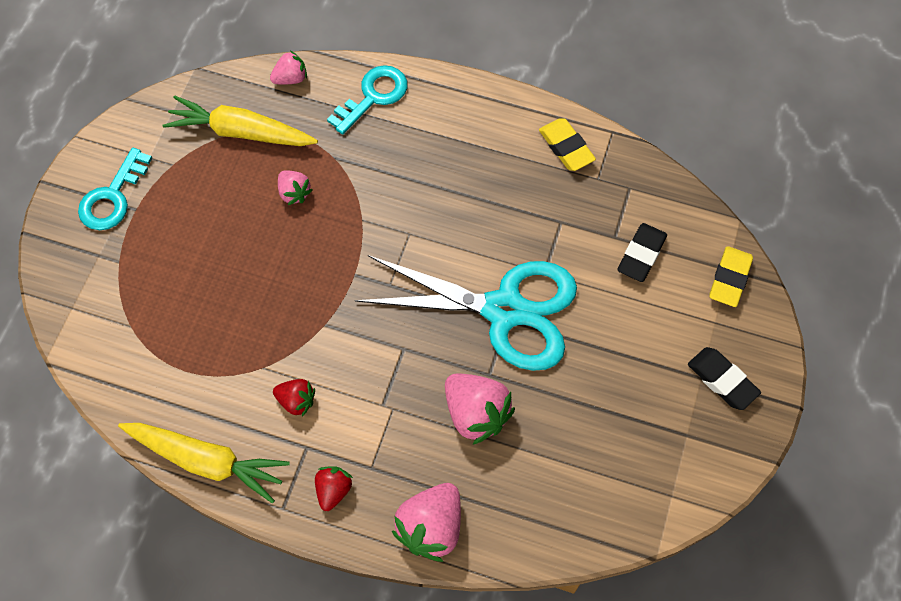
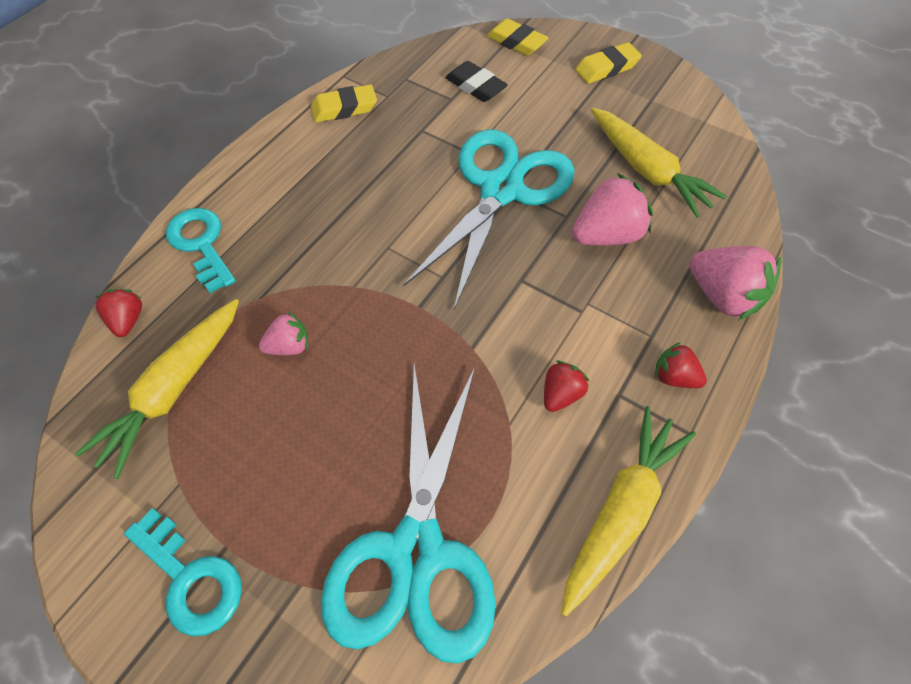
camera: 75 degrees left, 5 degrees down
pink strawberry [270,50,307,84] -> red strawberry [95,289,142,337]
black eraser [688,347,761,410] -> yellow eraser [575,42,642,84]
none -> turquoise scissors [321,365,496,664]
none -> yellow carrot [591,108,727,218]

